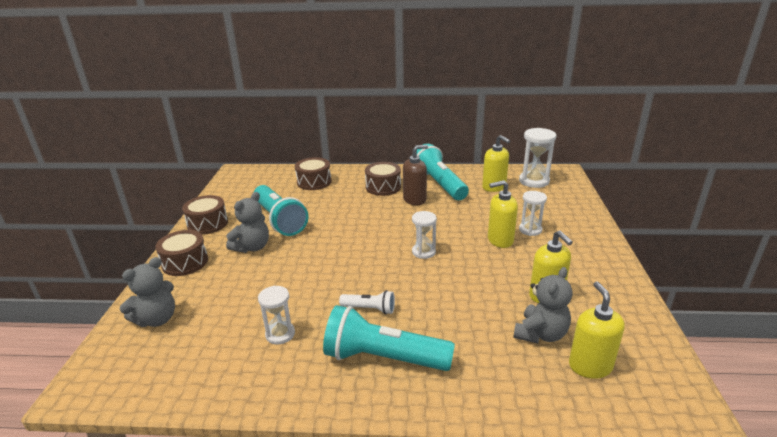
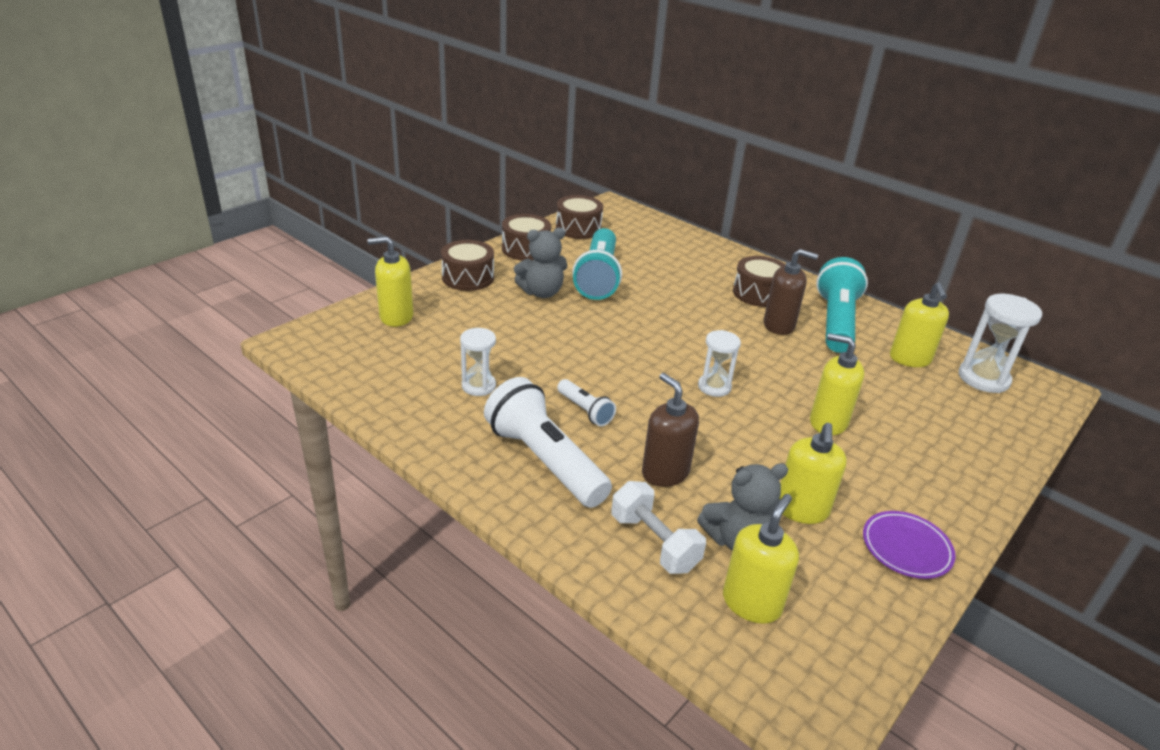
camera: 35 degrees right, 5 degrees up
grey teddy bear [120,257,175,327] -> yellow soap dispenser [367,236,413,327]
brown drum [295,157,331,190] -> brown drum moved to [556,195,603,239]
turquoise flashlight [323,305,455,371] -> white flashlight [484,377,612,508]
white hourglass [519,191,547,236] -> none
none -> white dumbbell [611,481,706,574]
none -> brown soap dispenser [642,373,699,487]
none -> purple plate [863,511,956,579]

